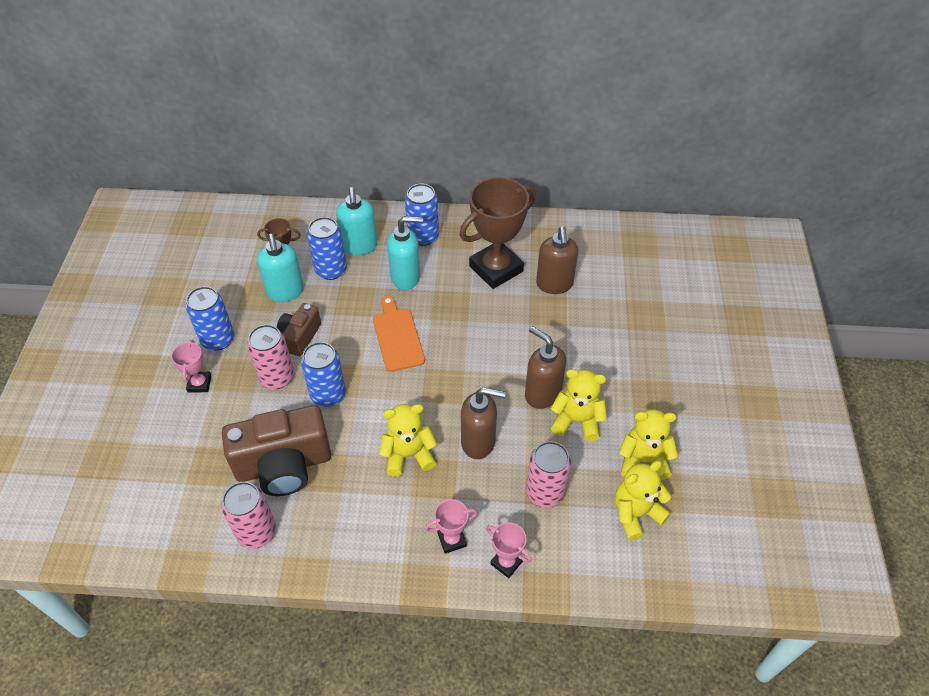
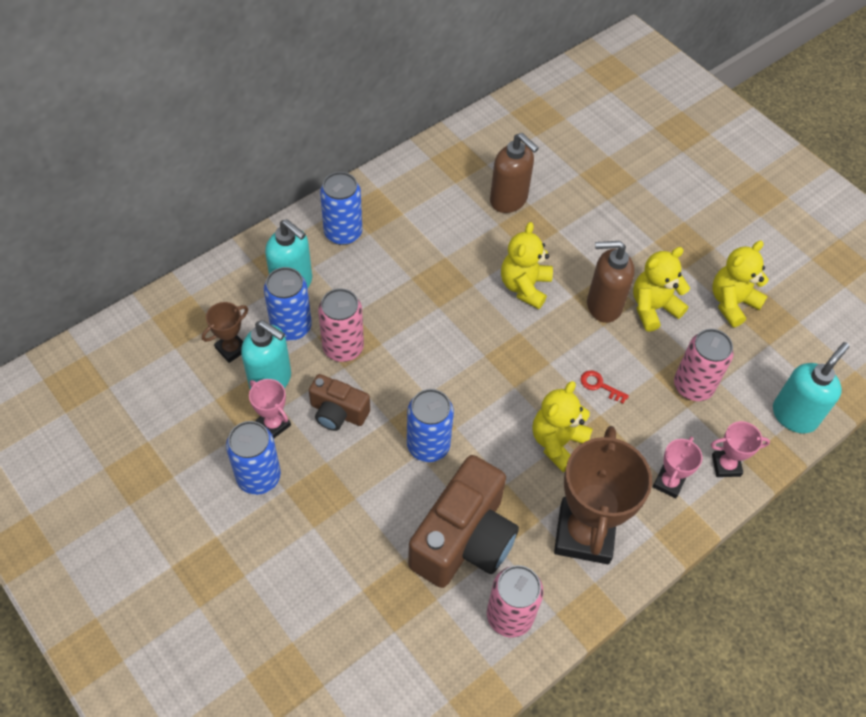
camera: 45 degrees left, 5 degrees up
pink trophy [171,340,211,393] -> pink trophy moved to [249,379,291,438]
pink can [247,324,294,389] -> pink can moved to [318,288,364,362]
brown camera [277,303,321,356] -> brown camera turned 45 degrees counterclockwise [309,374,370,431]
orange cutting board [373,296,425,372] -> none
turquoise soap dispenser [387,216,423,290] -> turquoise soap dispenser moved to [773,342,850,434]
brown trophy [460,177,536,289] -> brown trophy moved to [554,426,652,564]
brown soap dispenser [461,387,506,459] -> red key [581,370,629,404]
yellow teddy bear [615,461,671,540] -> yellow teddy bear moved to [501,222,553,309]

